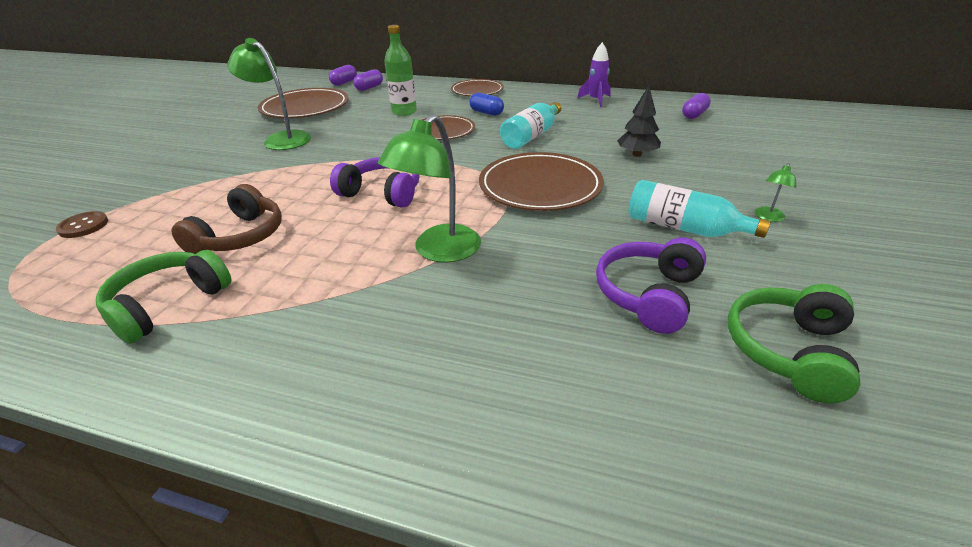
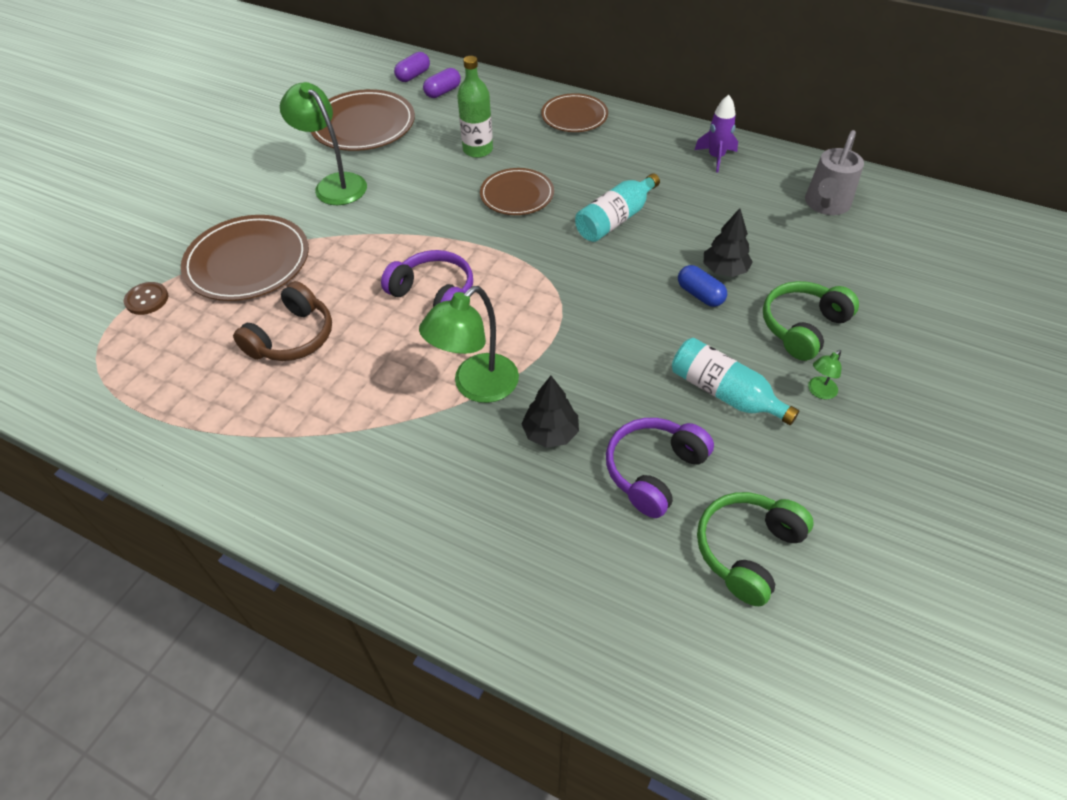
camera: 10 degrees right, 15 degrees up
green headphones [96,250,232,344] -> green headphones moved to [763,281,859,361]
blue capsule [469,93,504,116] -> blue capsule moved to [678,265,727,307]
brown plate [479,152,604,211] -> brown plate moved to [181,215,309,301]
purple capsule [682,93,711,119] -> grey watering can [805,130,864,215]
none -> black tree [522,376,579,448]

